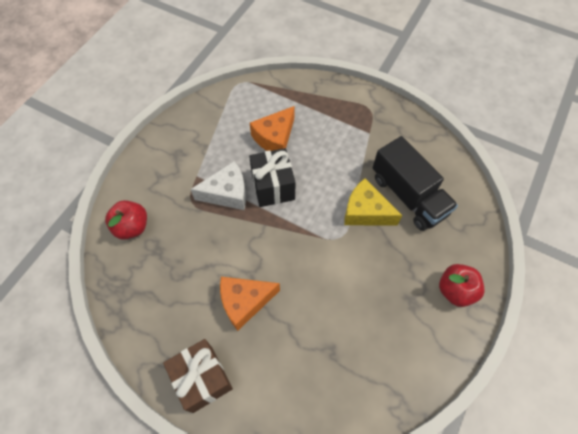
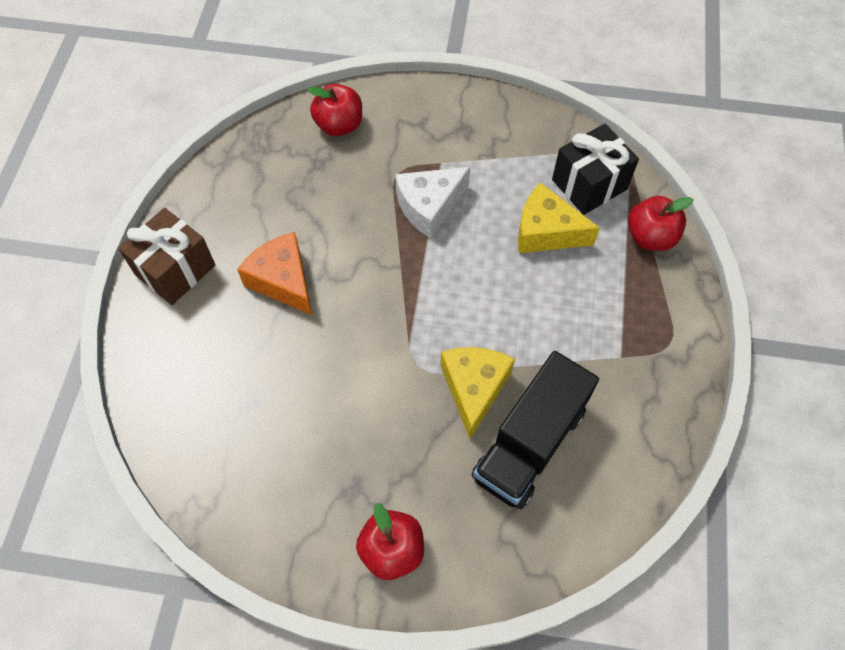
camera: 70 degrees right, 0 degrees up
white cheese [190,161,246,210] -> white cheese turned 90 degrees clockwise [395,167,470,238]
black gift [249,148,296,207] -> black gift moved to [552,124,639,215]
orange cheese [250,106,295,151] -> yellow cheese [518,183,600,253]
none -> red apple [628,196,694,251]

